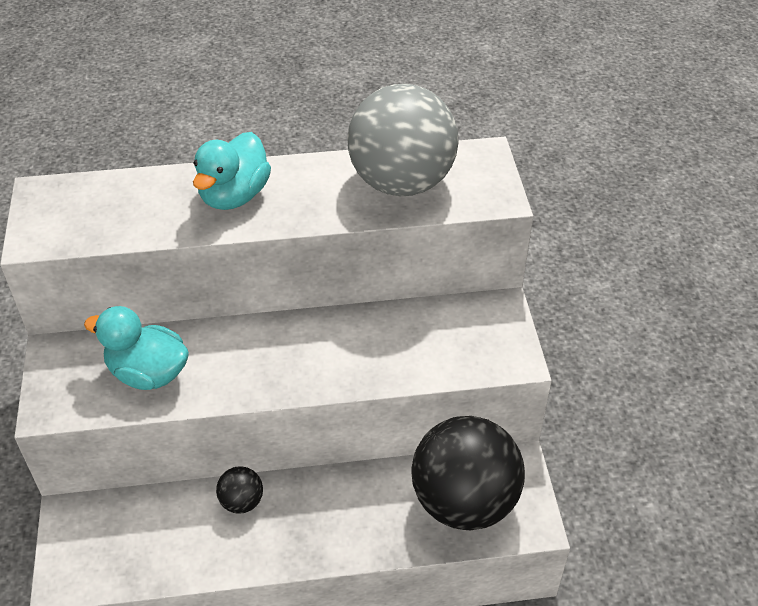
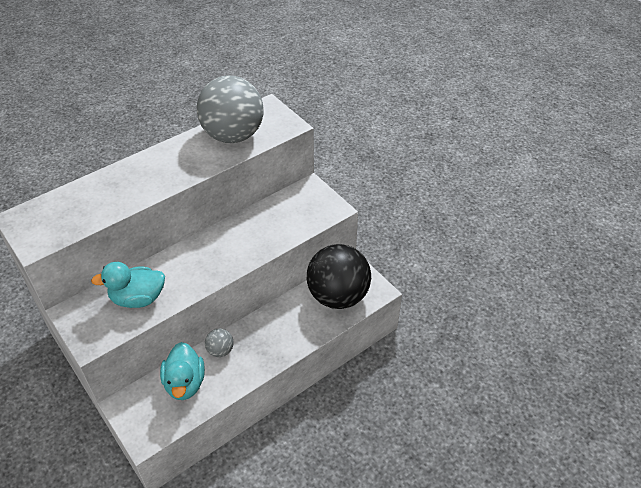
camera: 30 degrees left, 0 degrees up
turquoise duck [193,132,271,210] -> turquoise duck moved to [160,342,205,400]
black ball [216,466,263,514] -> grey ball [205,328,234,357]

